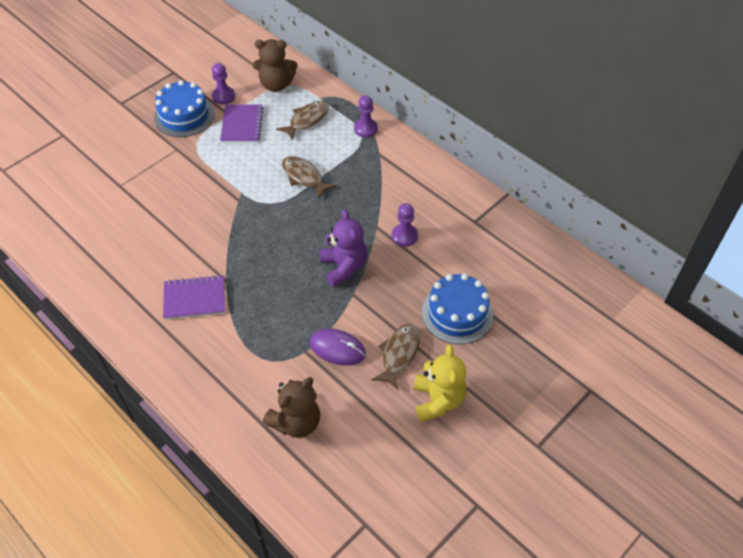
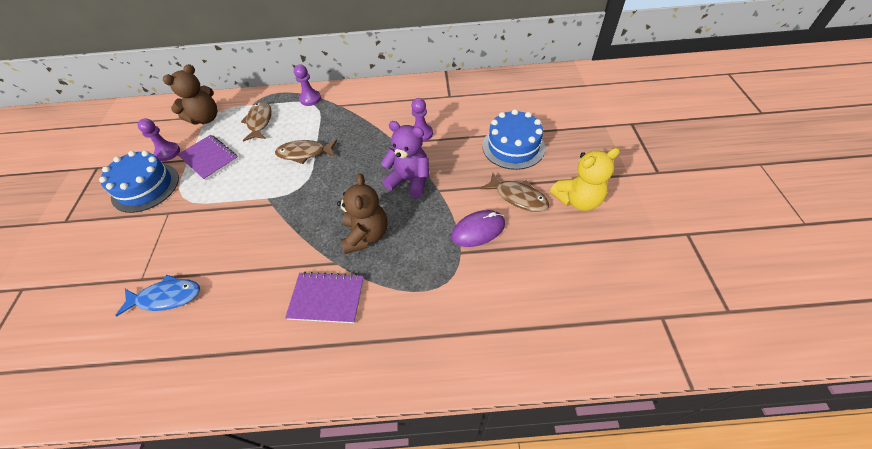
camera: 45 degrees left, 0 degrees up
purple notebook [163,275,225,320] -> purple notebook turned 60 degrees clockwise [285,272,364,323]
brown teddy bear [263,377,320,438] -> brown teddy bear moved to [337,173,388,254]
brown fish [372,324,420,390] -> brown fish turned 150 degrees clockwise [480,173,549,212]
yellow teddy bear [414,345,466,422] -> yellow teddy bear turned 120 degrees clockwise [550,148,620,211]
none -> blue fish [115,275,200,317]

